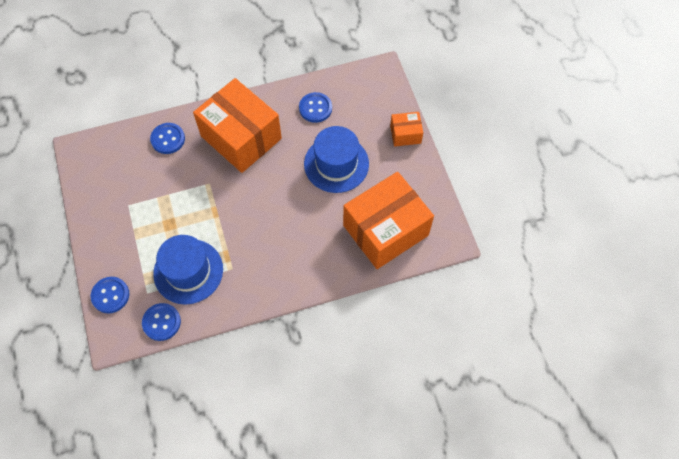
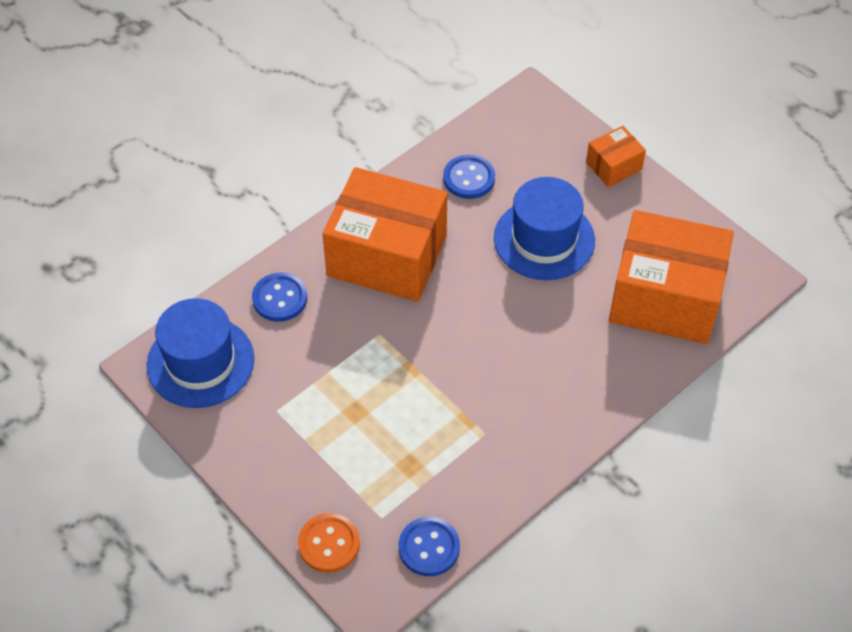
camera: 25 degrees left, 10 degrees down
blue button [91,277,129,313] -> orange button [298,513,360,573]
blue hat [153,235,223,305] -> blue hat moved to [147,298,254,408]
orange box [343,172,434,269] -> orange box turned 75 degrees clockwise [609,210,734,344]

